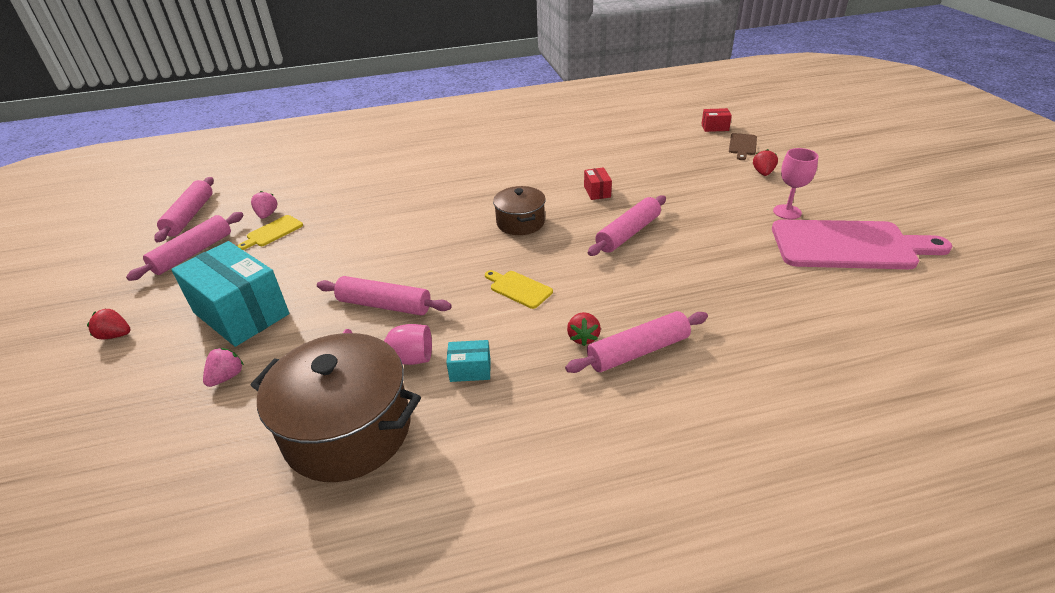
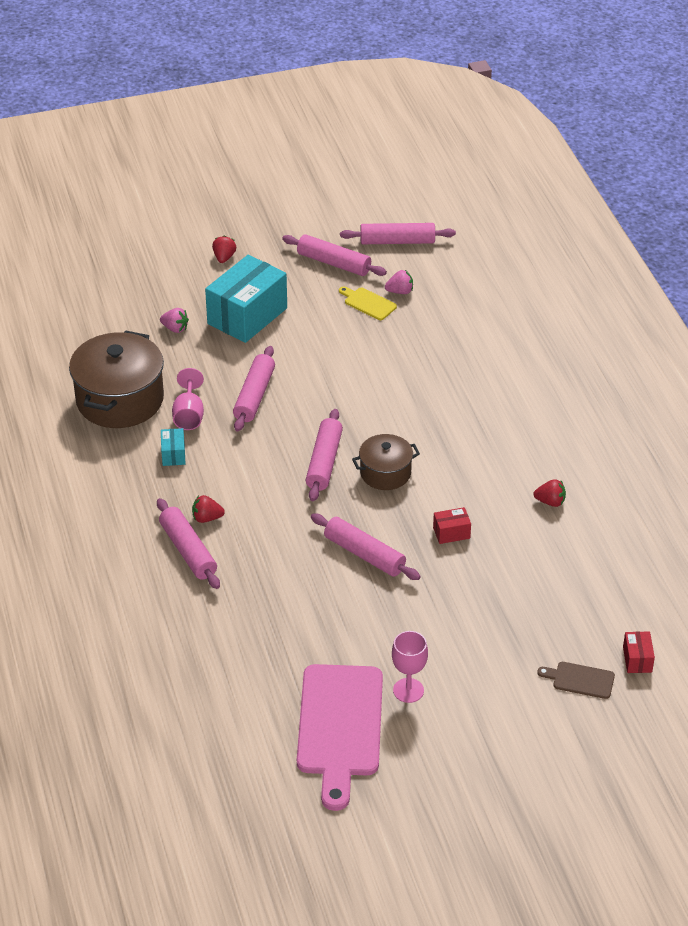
camera: 85 degrees right, 5 degrees up
yellow cutting board [485,270,553,309] -> none
red strawberry [753,149,778,176] -> red strawberry moved to [533,479,566,507]
none -> pink rolling pin [306,409,343,501]

